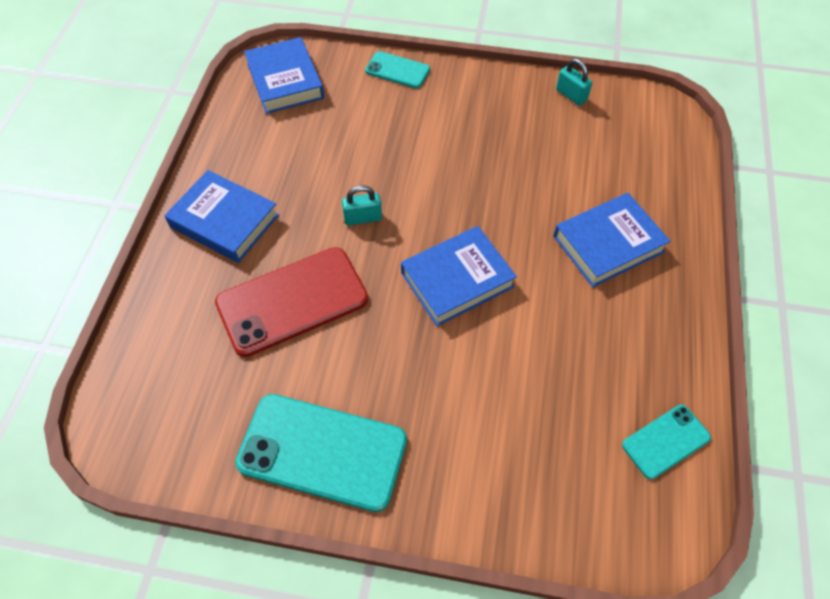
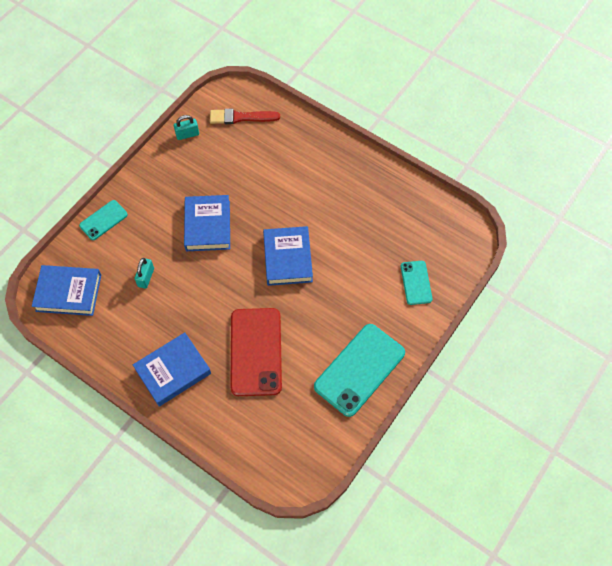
camera: 65 degrees left, 5 degrees up
turquoise padlock [342,185,382,226] -> turquoise padlock moved to [135,258,154,289]
blue book [553,193,671,287] -> blue book moved to [184,195,230,251]
turquoise phone [622,405,711,479] -> turquoise phone moved to [401,261,433,305]
none -> red brush [210,109,280,124]

